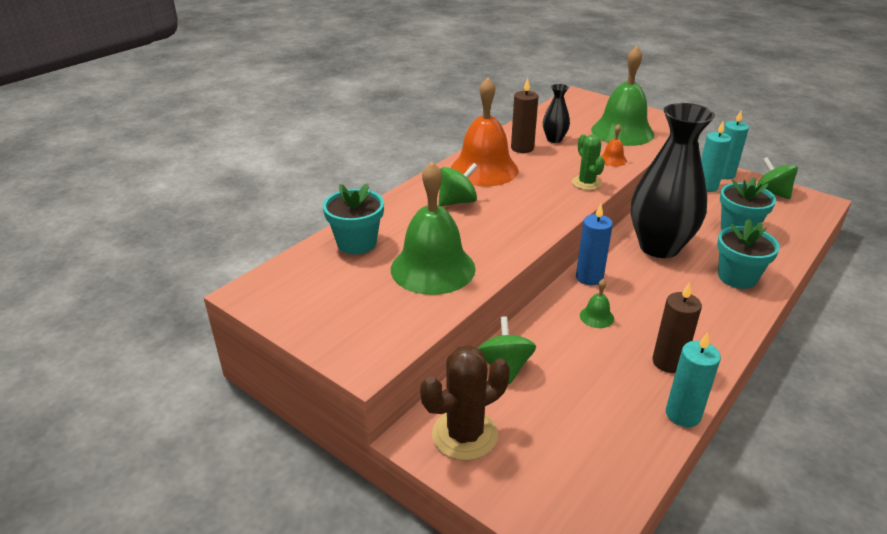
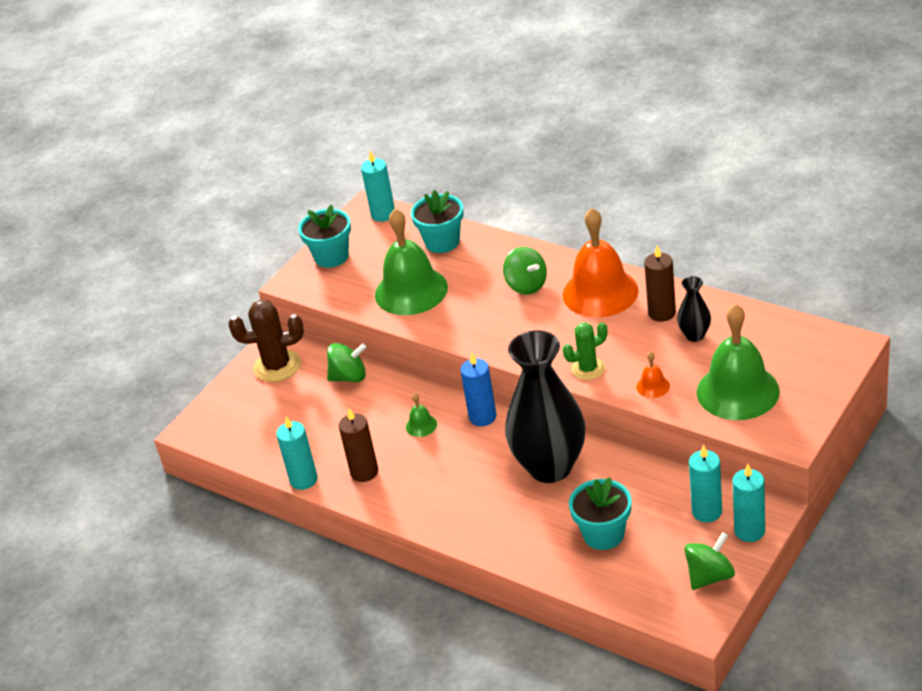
camera: 90 degrees right, 5 degrees up
brown cactus [420,345,510,461] -> brown cactus turned 60 degrees counterclockwise [229,300,304,382]
turquoise flower pot [717,219,780,289] -> turquoise flower pot moved to [298,204,351,268]
none -> turquoise candle [361,150,395,222]

